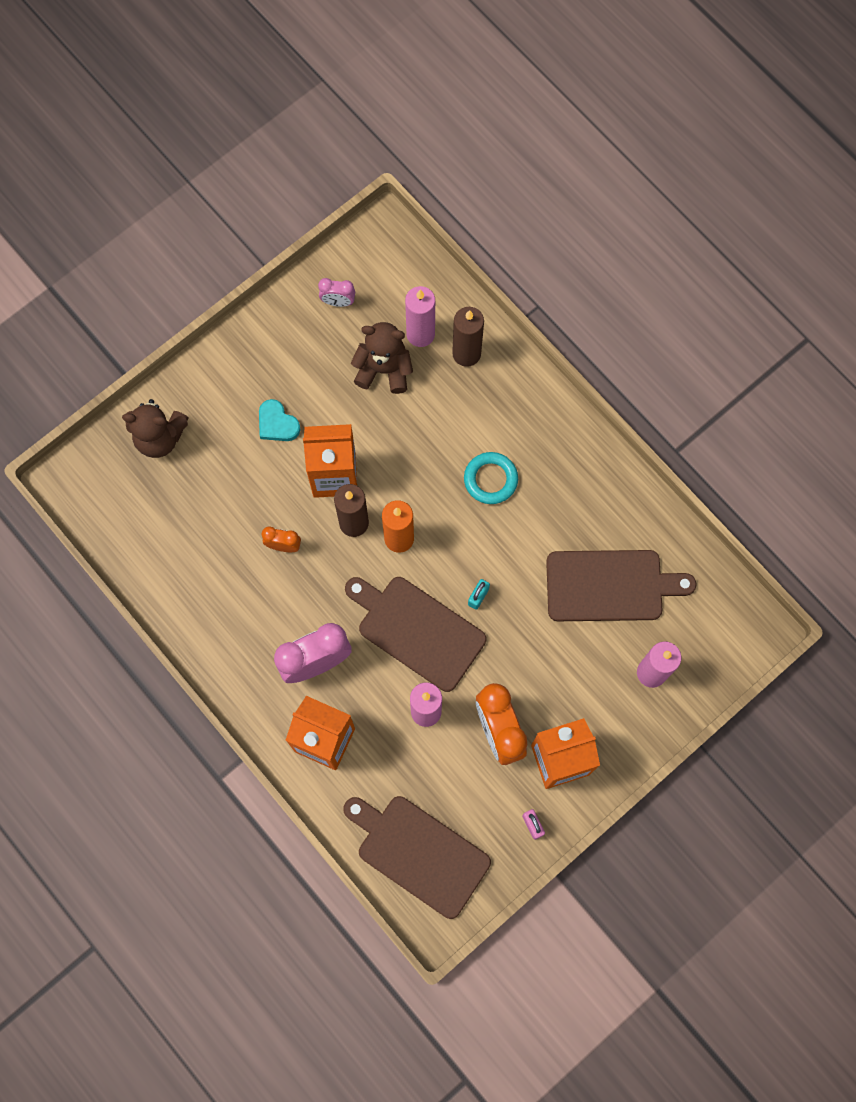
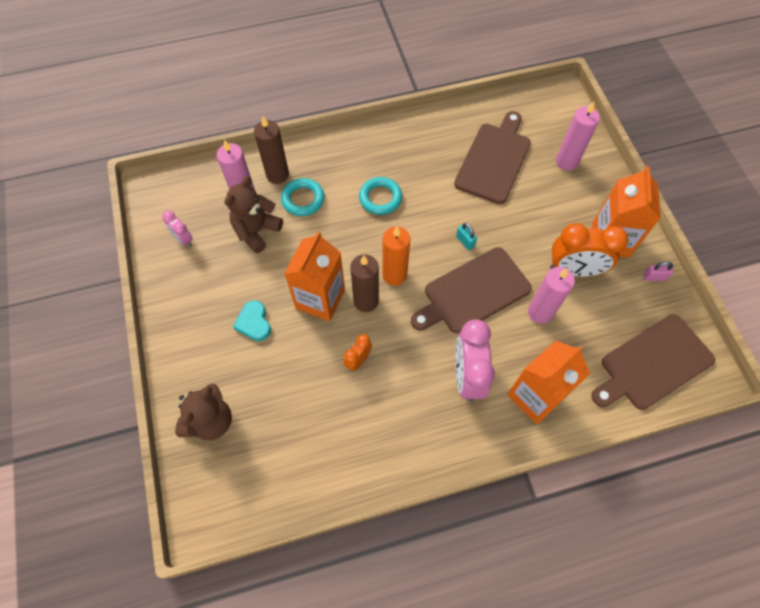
camera: 65 degrees left, 10 degrees down
turquoise heart [259,399,301,441] -> turquoise heart turned 90 degrees clockwise [233,300,271,341]
pink clock [318,278,355,307] -> pink clock turned 105 degrees clockwise [162,211,193,247]
none -> turquoise ring [281,178,324,216]

